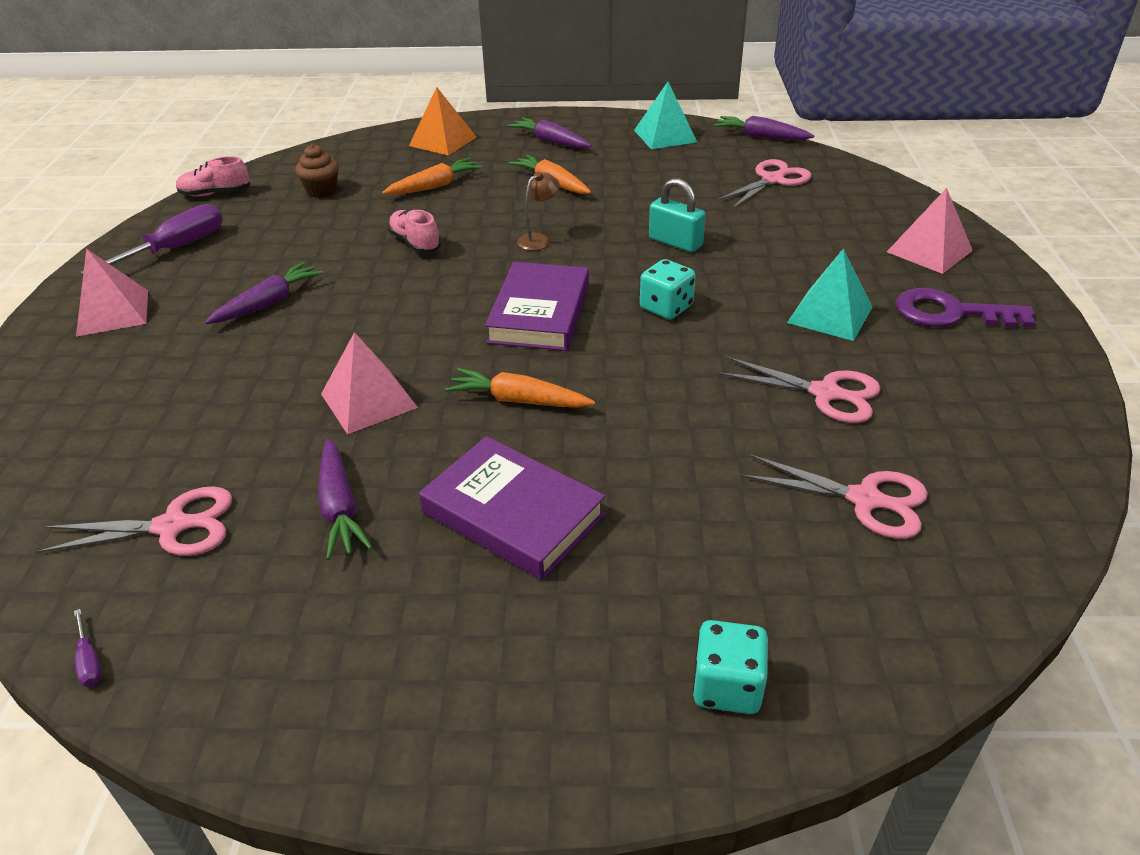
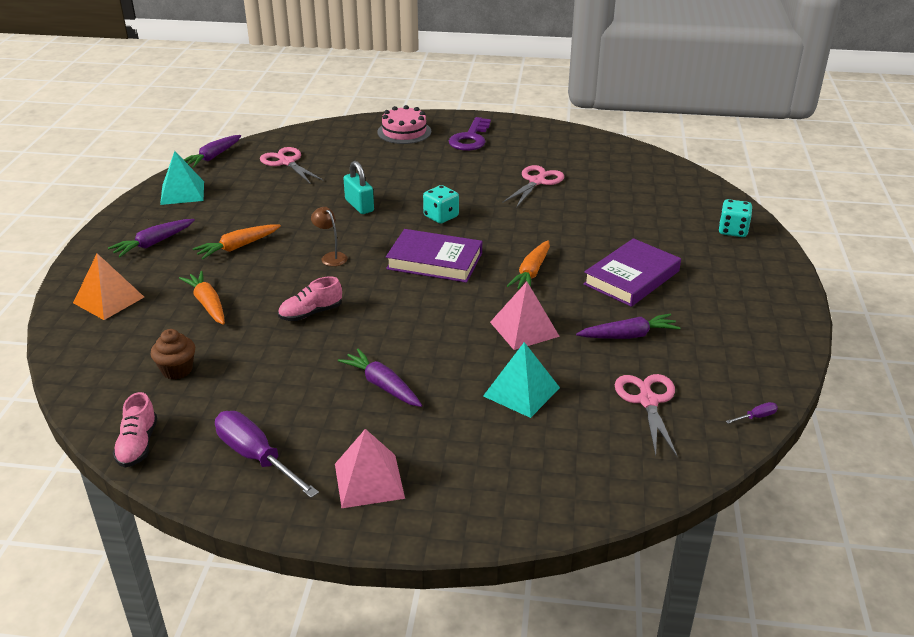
camera: 85 degrees left, 5 degrees down
turquoise padlock [649,178,705,252] -> turquoise padlock turned 75 degrees counterclockwise [343,161,374,214]
pink scissors [740,454,928,539] -> none
turquoise pyramid [787,248,872,341] -> turquoise pyramid moved to [483,342,560,418]
pink pyramid [887,188,973,274] -> pink cake [378,105,431,144]

